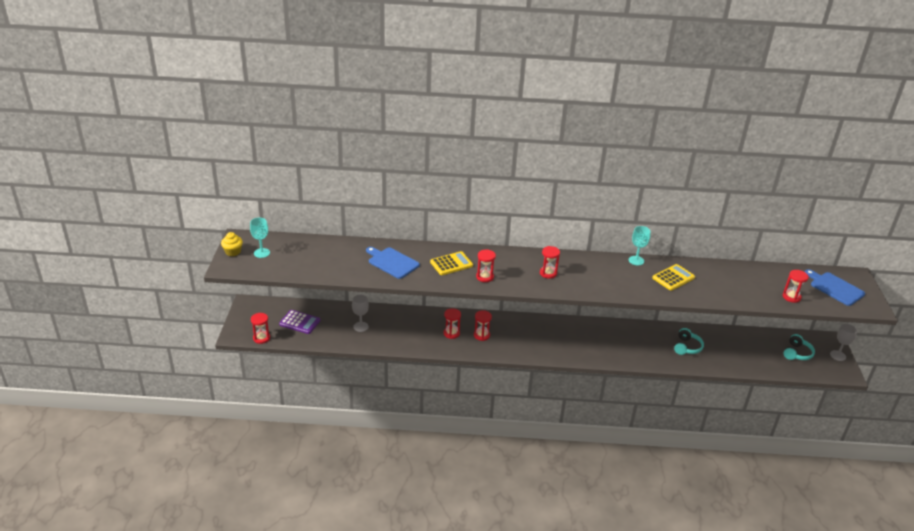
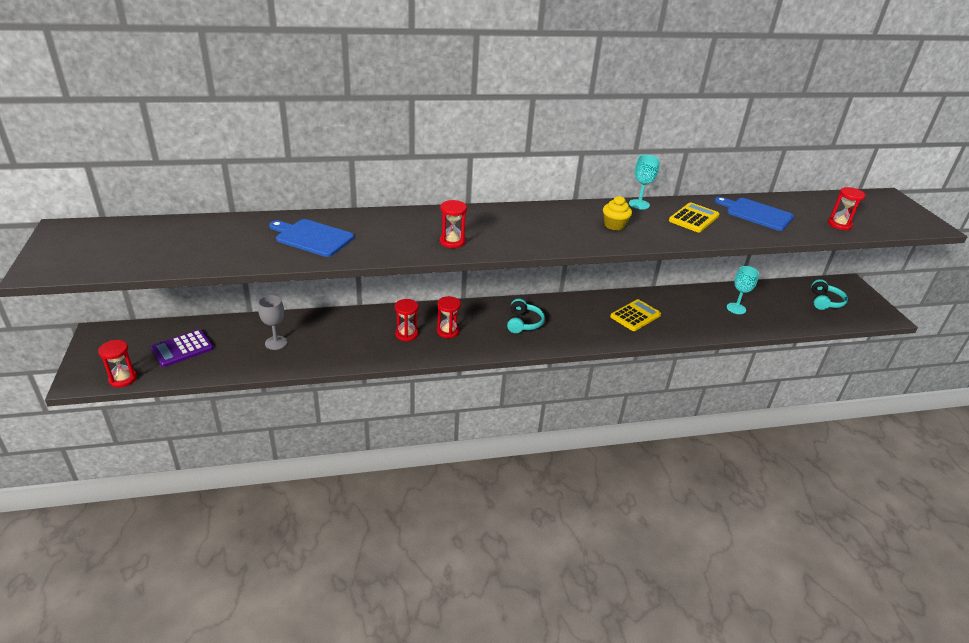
camera: 15 degrees left, 0 degrees up
yellow cupcake [221,232,243,256] -> yellow cupcake moved to [603,196,632,230]
turquoise goblet [250,218,270,258] -> turquoise goblet moved to [727,266,759,314]
purple calculator [279,310,320,334] -> purple calculator turned 135 degrees clockwise [151,329,214,367]
yellow calculator [430,251,473,275] -> yellow calculator moved to [610,299,661,331]
red hourglass [540,246,560,279] -> none
turquoise headphones [674,328,704,355] -> turquoise headphones moved to [507,299,545,333]
blue cutting board [805,269,865,306] -> blue cutting board moved to [715,197,794,231]
grey goblet [830,324,857,361] -> none

